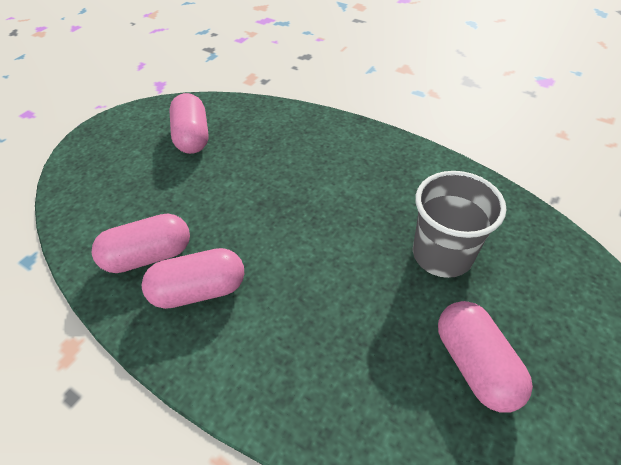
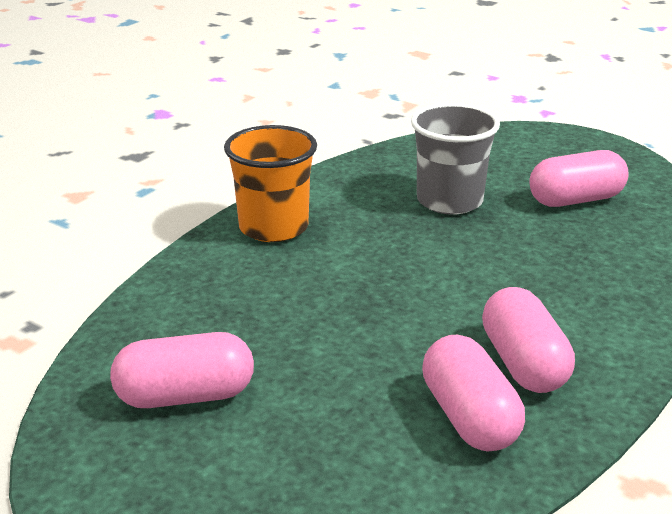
camera: 90 degrees left, 20 degrees down
none -> orange cup [224,125,317,242]

